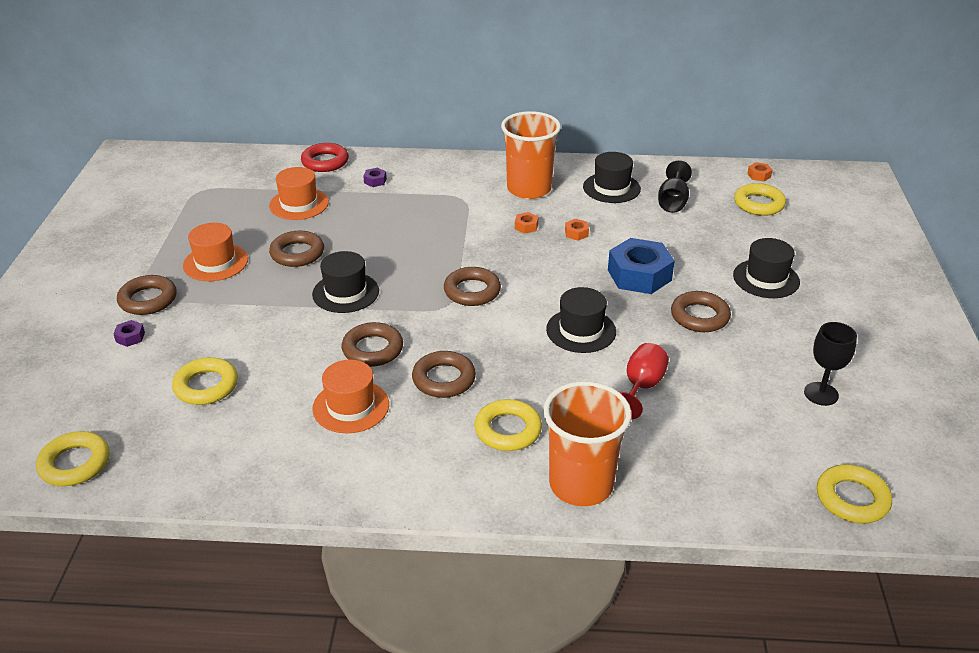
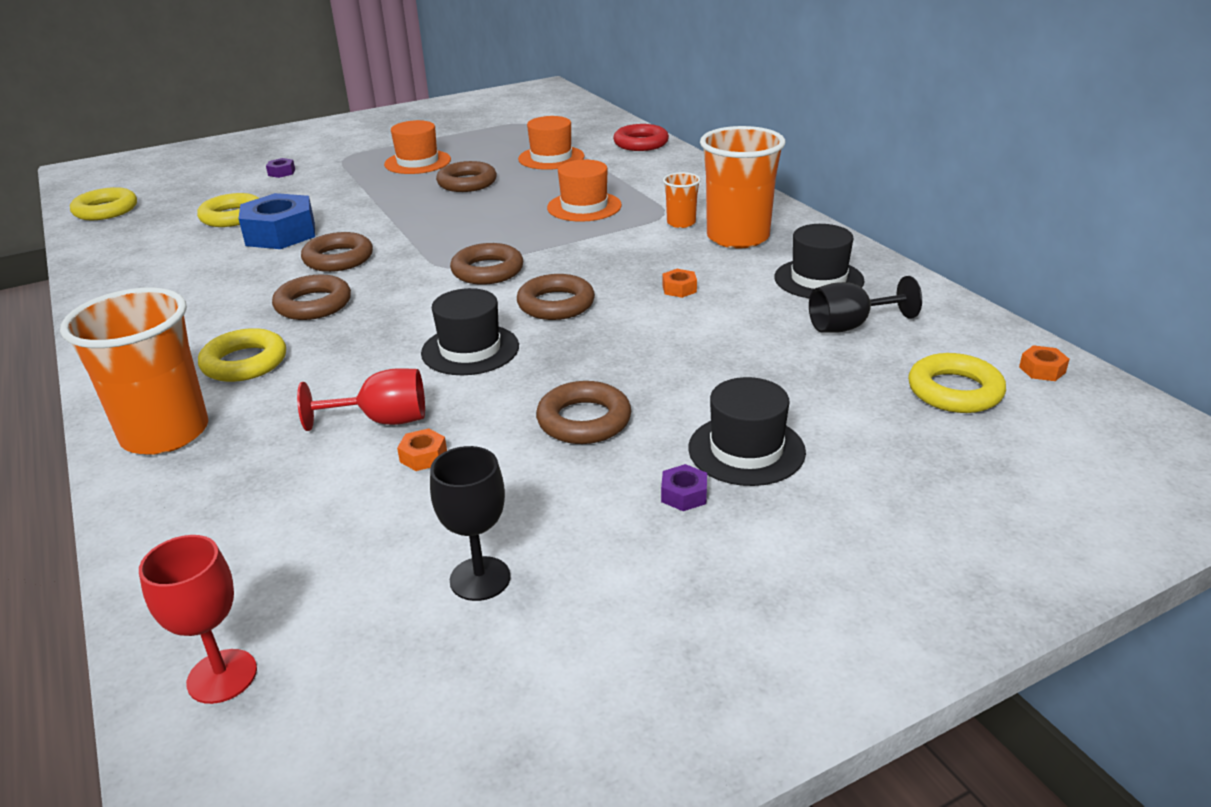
camera: 60 degrees right, 5 degrees down
brown ring [117,275,177,315] -> brown ring moved to [517,274,595,320]
black hat [312,251,379,313] -> none
orange hat [312,360,389,433] -> orange hat moved to [547,160,622,222]
purple nut [363,168,387,187] -> purple nut moved to [661,464,707,511]
orange nut [515,212,538,234] -> orange nut moved to [397,428,447,471]
blue nut [608,238,675,294] -> blue nut moved to [238,193,315,249]
yellow ring [817,464,892,524] -> red goblet [139,535,257,704]
none -> orange cup [663,172,701,228]

